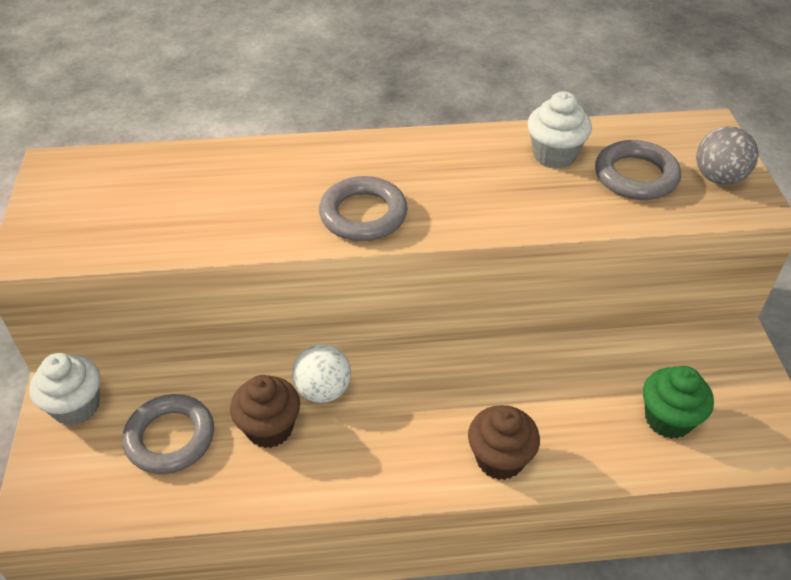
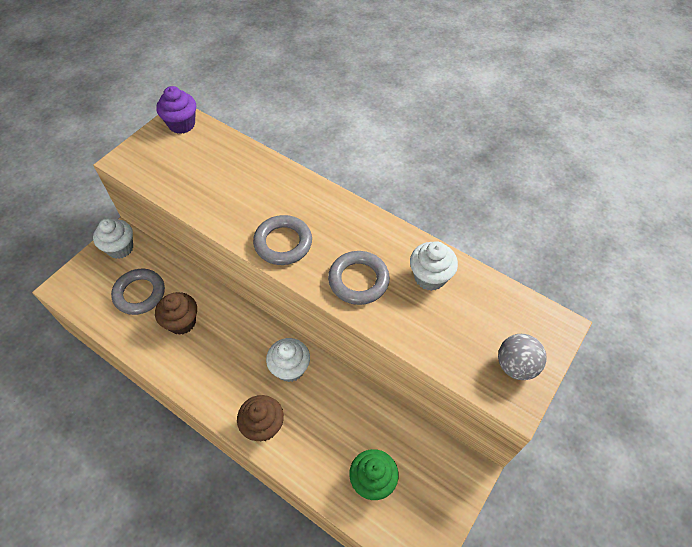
camera: 40 degrees right, 10 degrees up
white ball [292,344,351,403] -> none
grey ring [595,140,681,200] -> grey ring moved to [328,251,390,305]
none -> purple cupcake [156,86,196,134]
none -> white cupcake [266,338,310,382]

